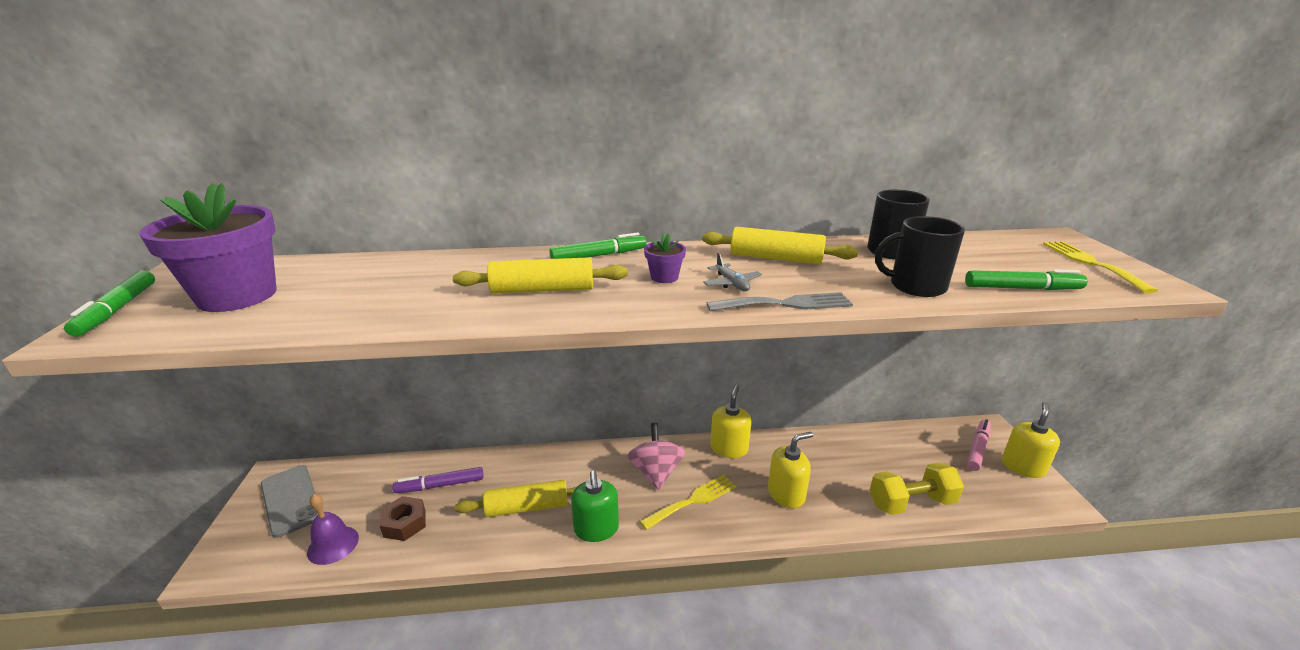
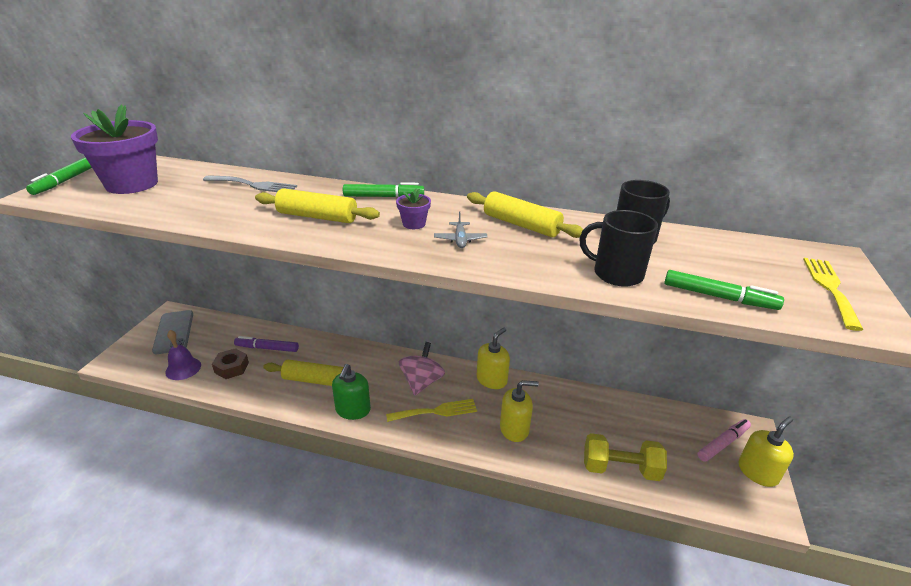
camera: 20 degrees right, 5 degrees up
grey fork [707,292,853,311] -> grey fork moved to [203,175,297,192]

